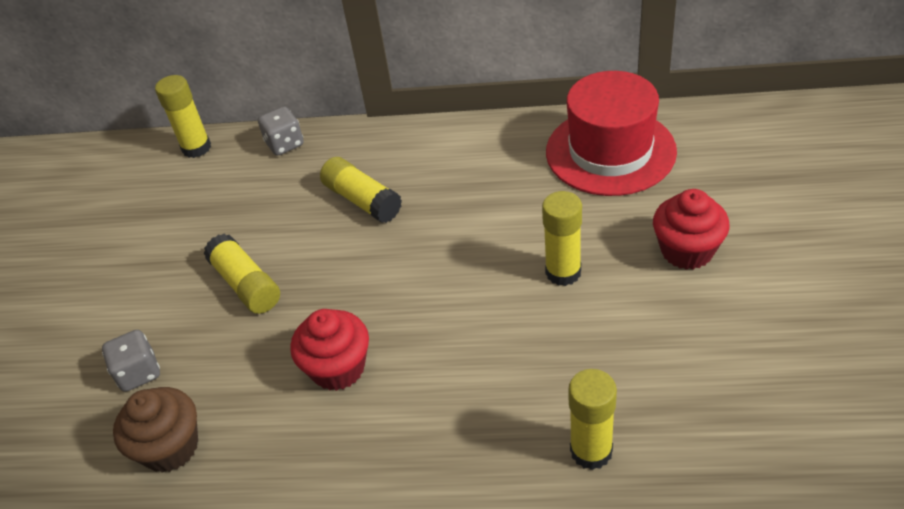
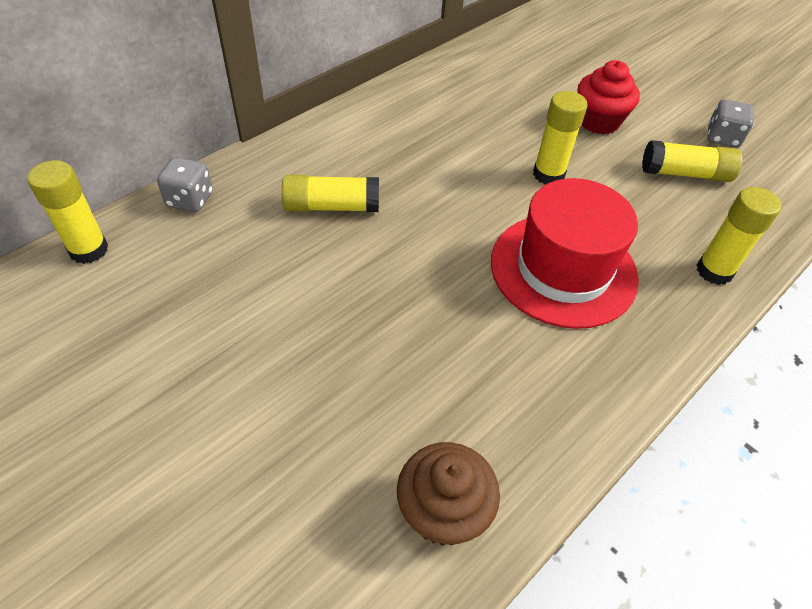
camera: 55 degrees left, 5 degrees up
grey dice [102,330,160,392] -> grey dice moved to [708,99,754,148]
yellow glue stick [203,234,280,314] -> yellow glue stick moved to [642,140,742,182]
red cupcake [290,309,369,391] -> none
red hat [546,71,677,196] -> red hat moved to [491,178,639,329]

